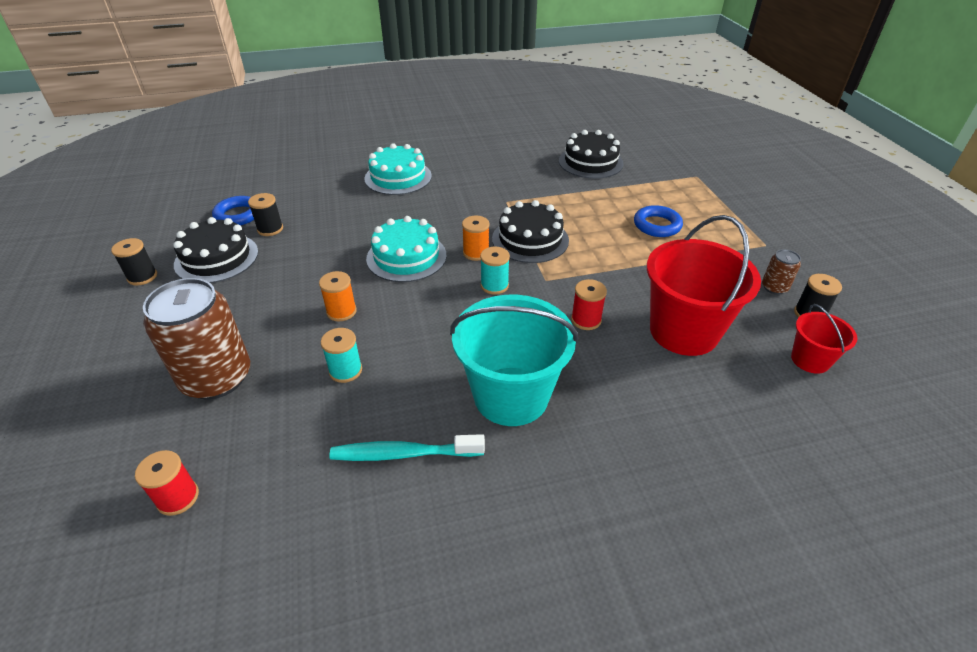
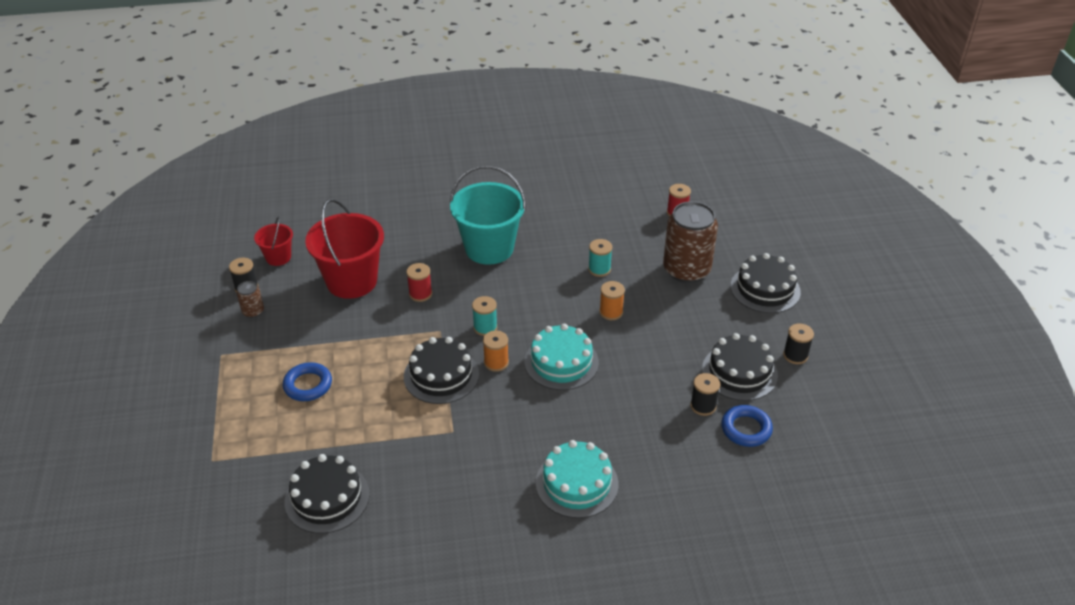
camera: 175 degrees left, 0 degrees up
turquoise toothbrush [329,434,485,461] -> none
none -> black cake [730,253,801,313]

